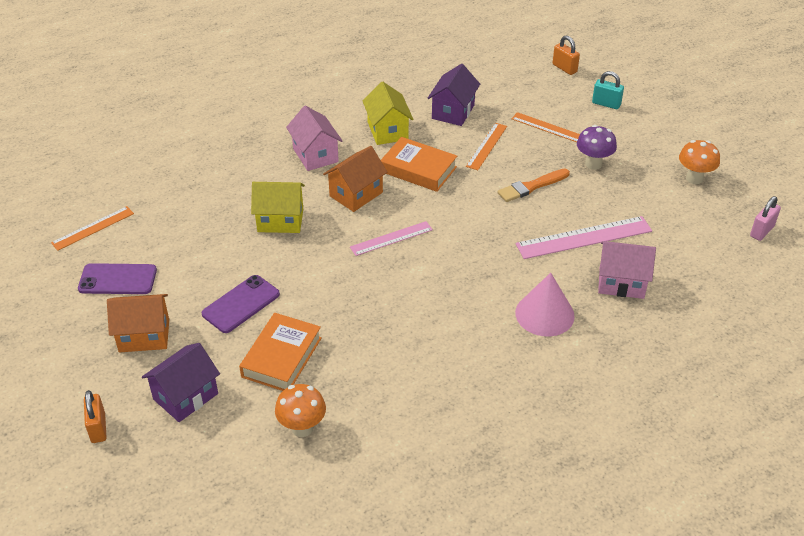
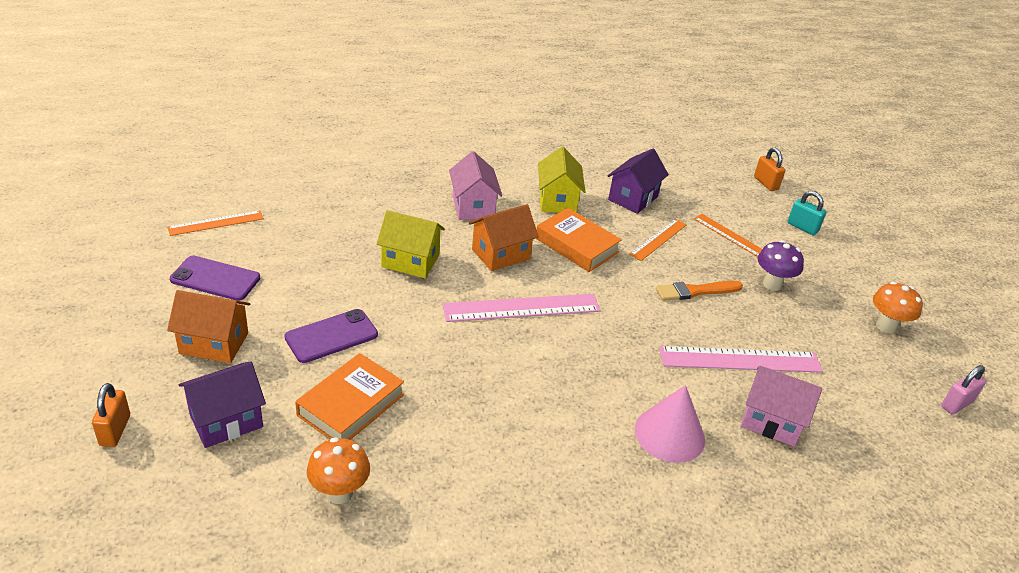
camera: 10 degrees right, 5 degrees down
pink ruler [350,221,433,256] -> pink ruler [443,294,601,322], size x1.62

